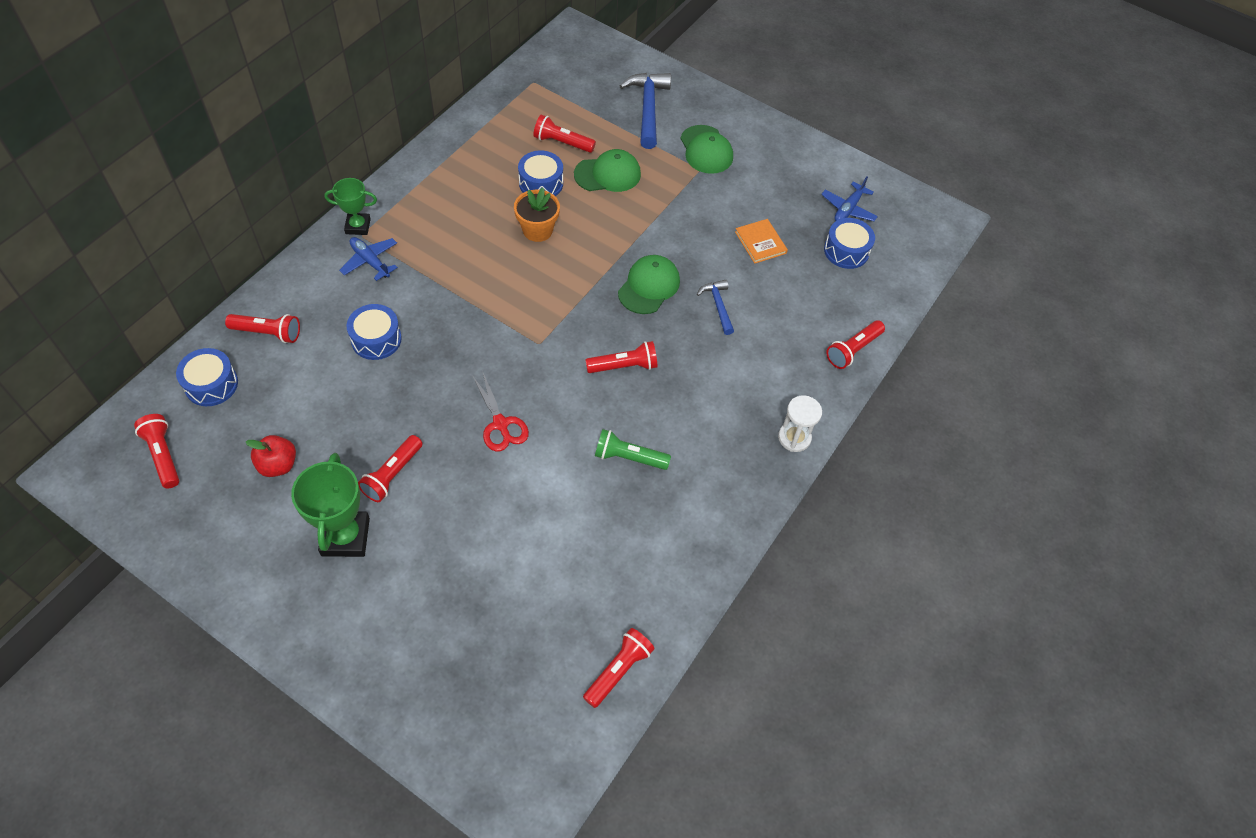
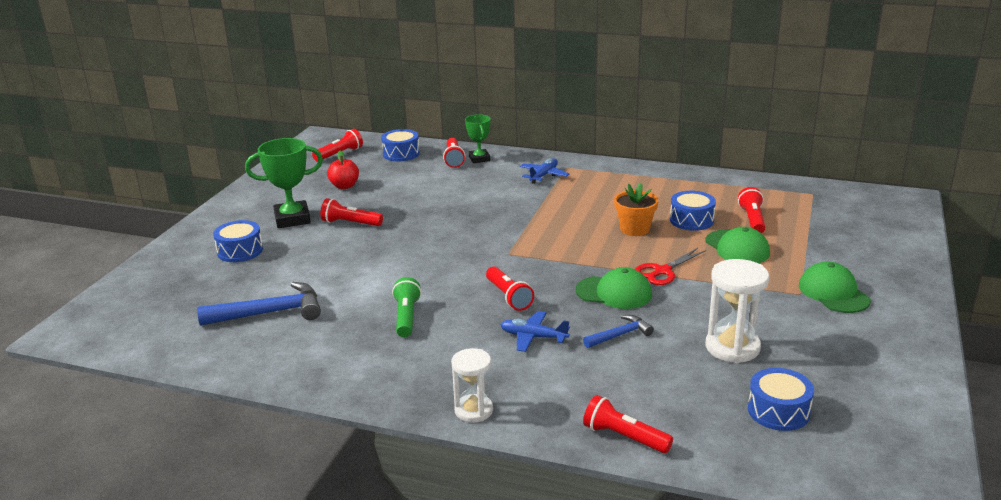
camera: 80 degrees right, 30 degrees down
green trophy [324,178,377,235] -> green trophy moved to [465,114,491,163]
blue drum [347,304,402,360] -> blue drum moved to [213,220,263,262]
red scissors [472,370,529,452] -> red scissors moved to [635,248,706,285]
red flashlight [583,628,655,708] -> none
blue hammer [619,73,671,149] -> blue hammer moved to [197,282,321,326]
green cap [680,125,733,174] -> green cap turned 105 degrees clockwise [799,262,871,313]
orange book [735,219,788,264] -> white hourglass [706,259,769,363]
blue plane [821,176,878,221] -> blue plane moved to [500,311,570,352]

